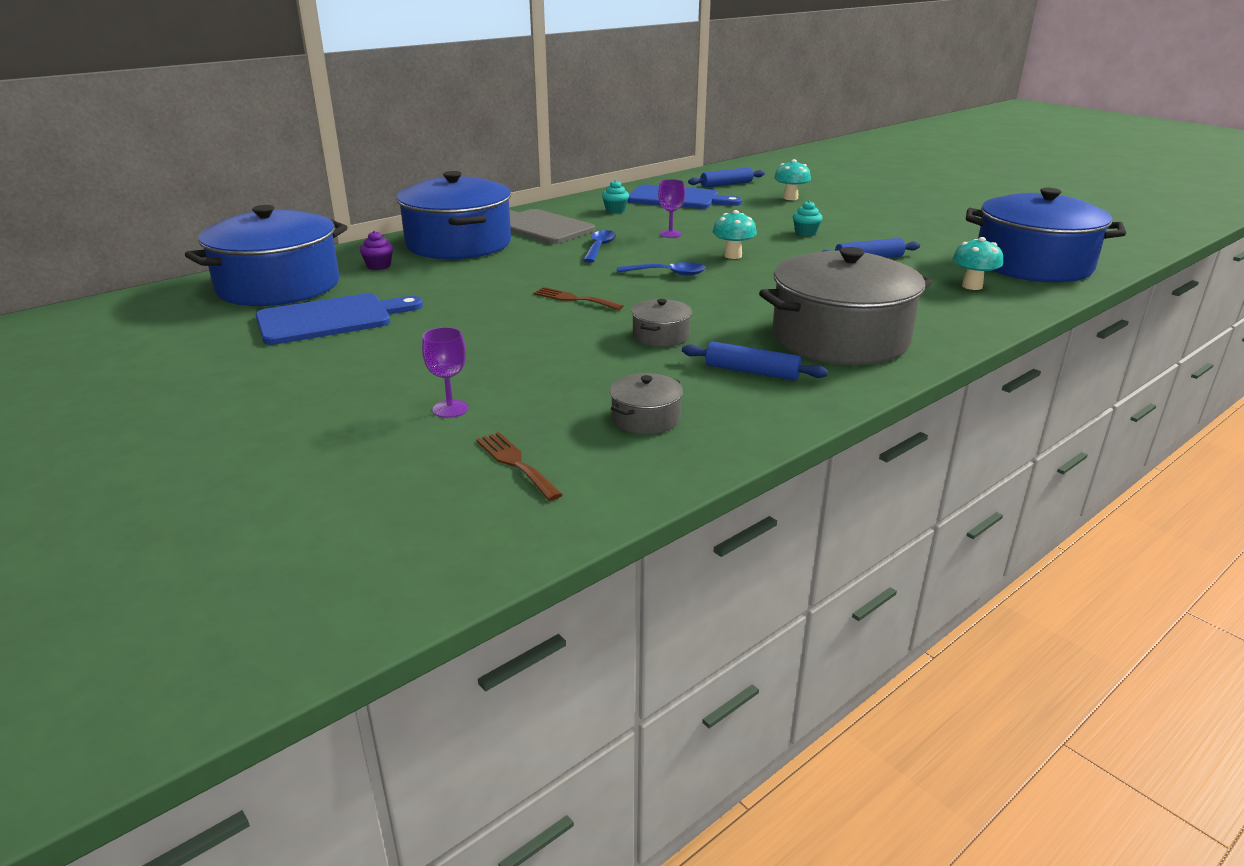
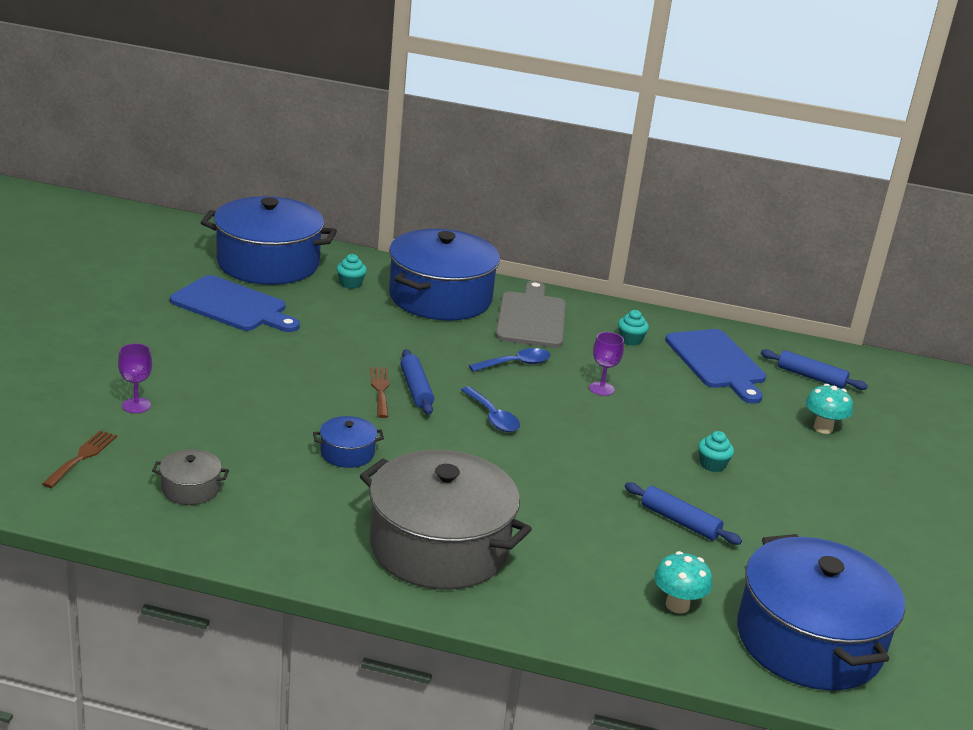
camera: 50 degrees right, 0 degrees up
purple cupcake [360,231,393,270] -> turquoise cupcake [337,254,367,289]
grey pot [631,299,692,347] -> blue pot [313,416,384,468]
blue rolling pin [682,342,828,381] -> blue rolling pin moved to [400,349,434,415]
turquoise mushroom [713,210,757,259] -> none

